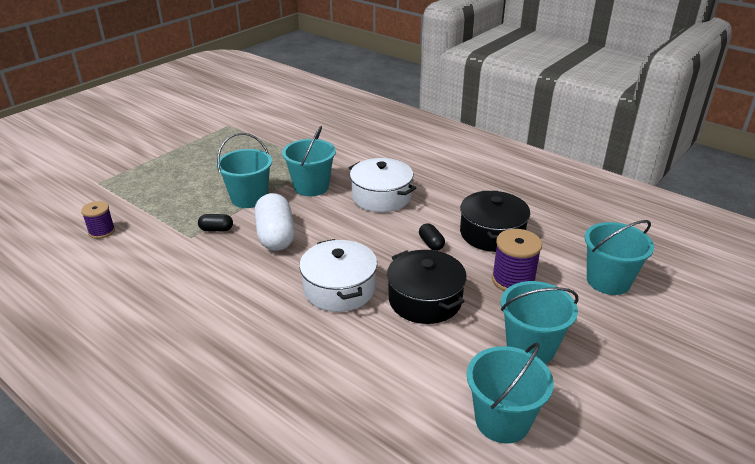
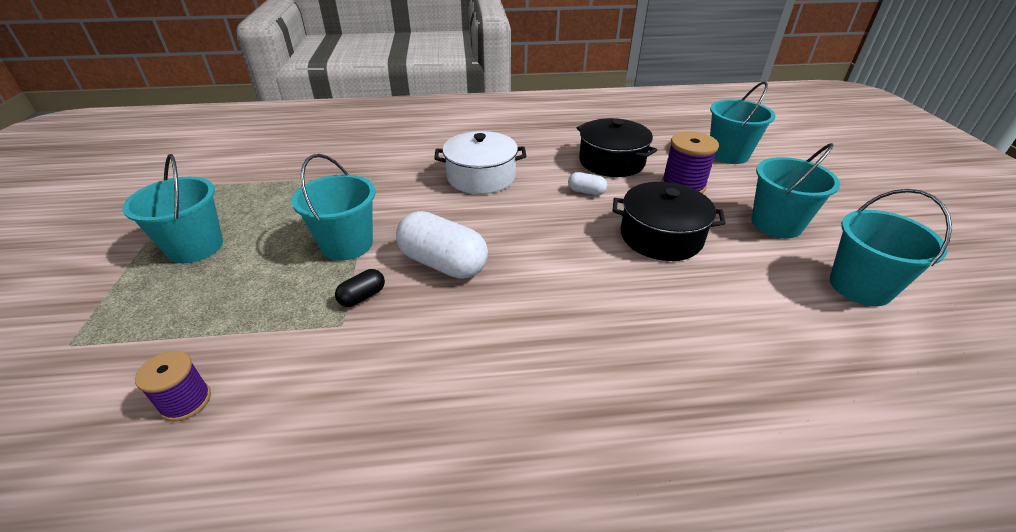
camera: 45 degrees left, 5 degrees up
turquoise bucket [282,126,336,196] -> turquoise bucket moved to [122,154,223,263]
white pot [299,239,377,312] -> none
black capsule [419,223,445,251] -> white capsule [568,172,607,195]

